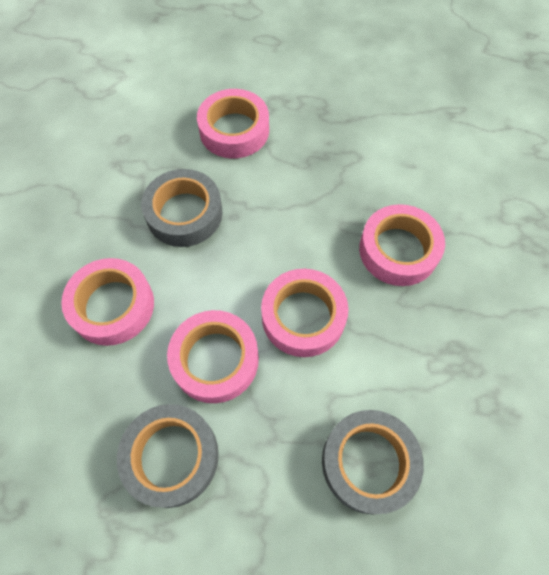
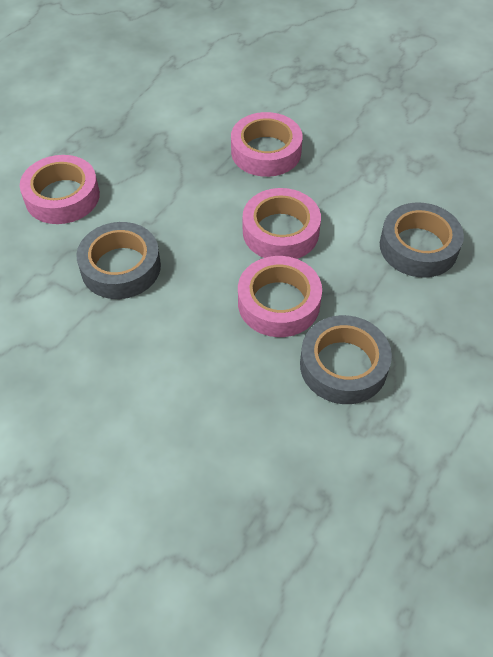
camera: 60 degrees left, 10 degrees down
pink tape [61,258,154,346] -> none

